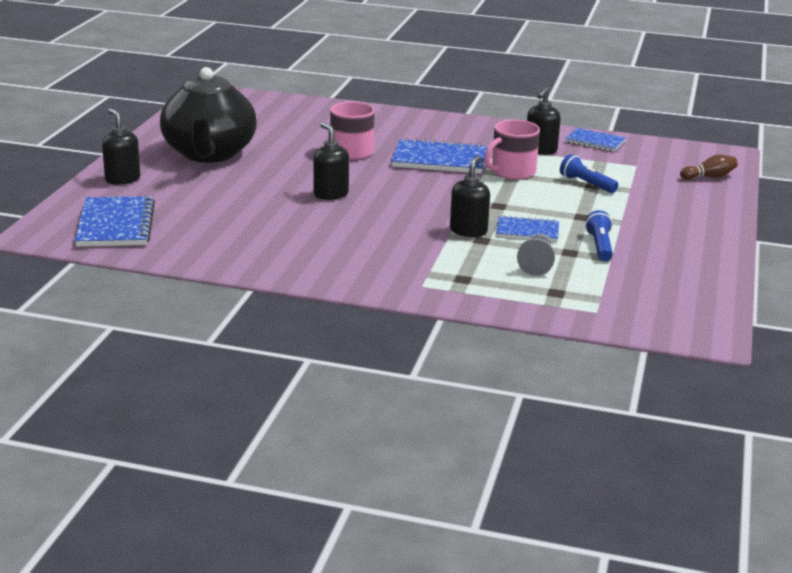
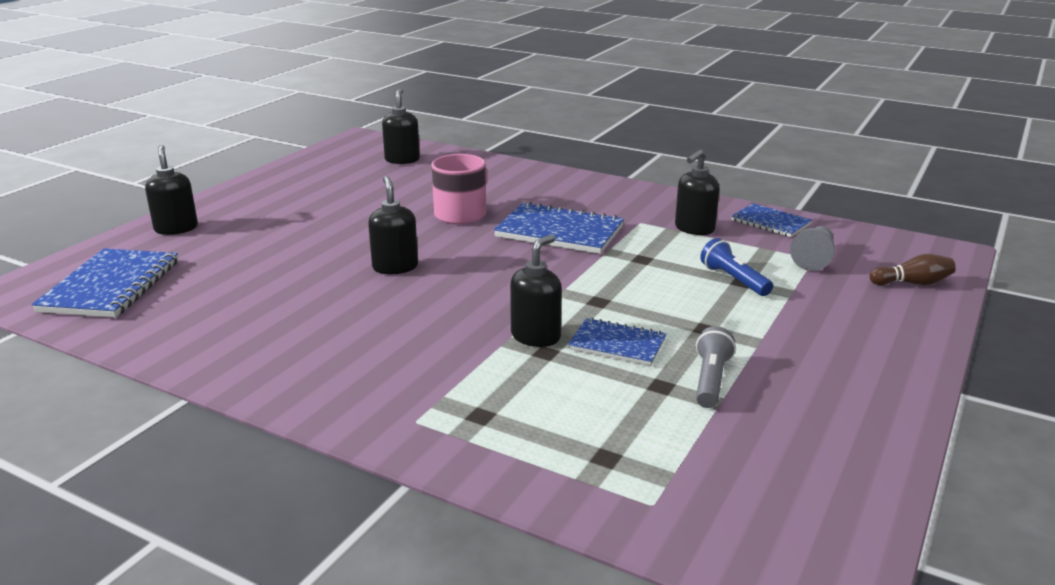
camera: 15 degrees right, 0 degrees up
black teapot [160,67,257,163] -> none
pink mug [484,120,540,180] -> none
grey pawn [517,233,555,276] -> grey pawn moved to [790,226,835,271]
blue flashlight [585,210,613,261] -> grey flashlight [696,326,736,408]
none -> black soap dispenser [382,89,420,164]

